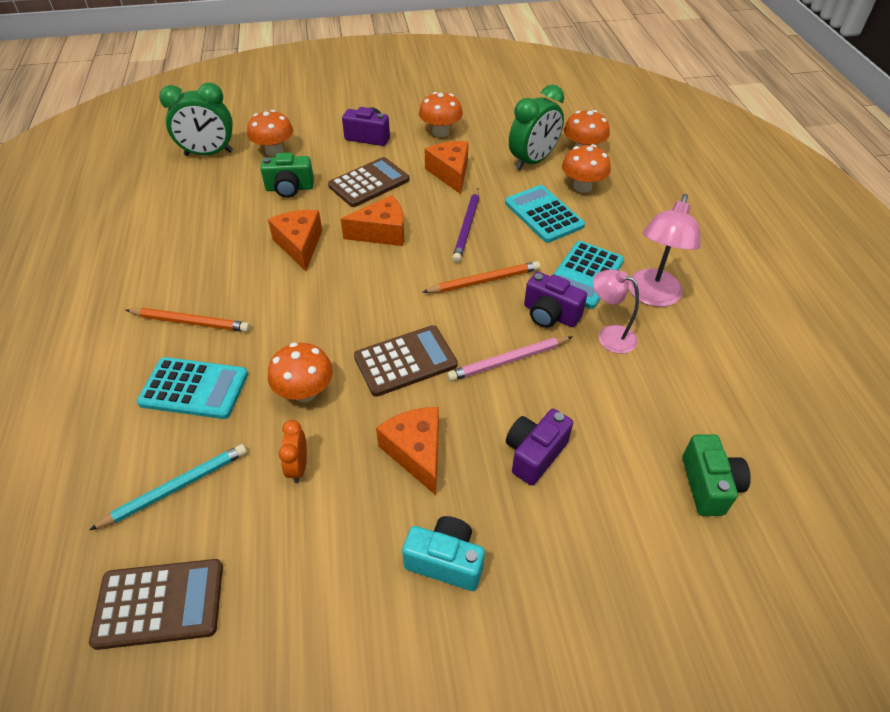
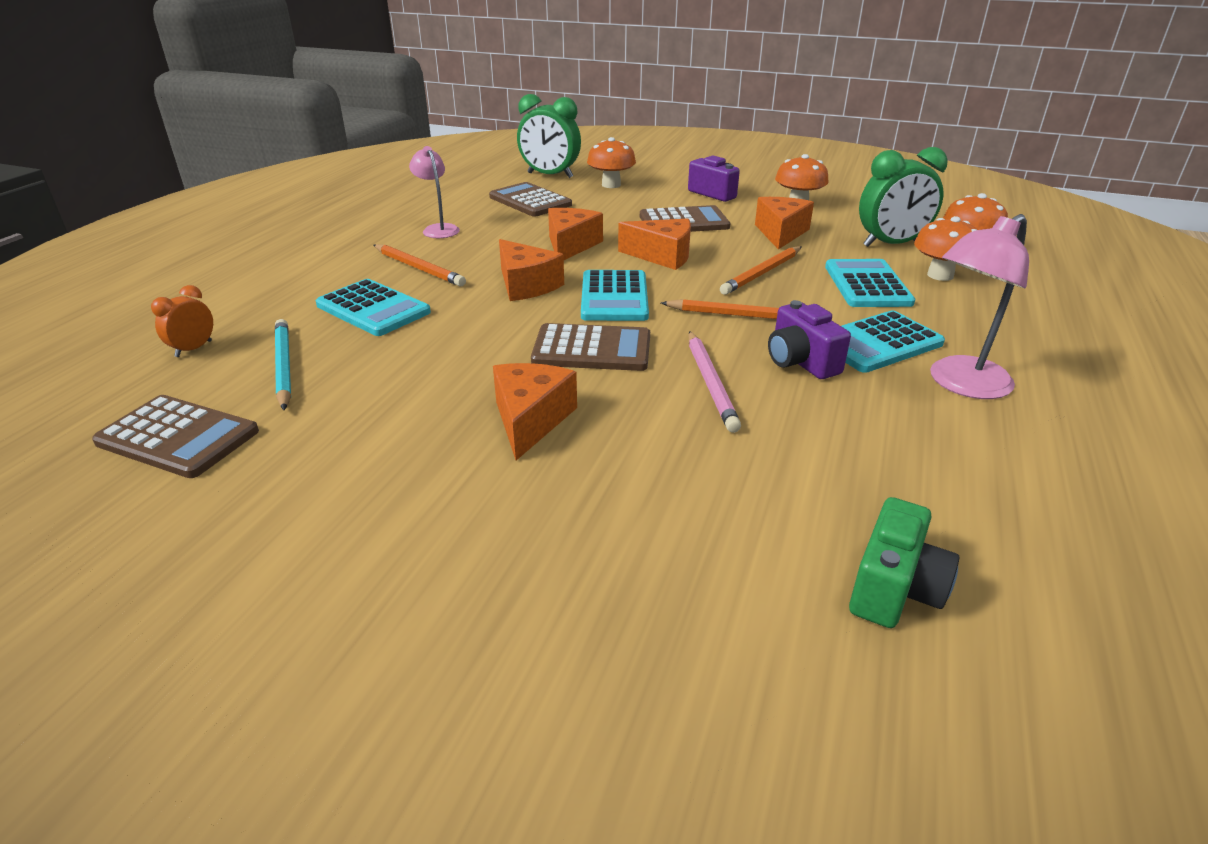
camera: 30 degrees right, 15 degrees down
turquoise pencil [89,444,247,530] -> turquoise pencil turned 105 degrees counterclockwise [275,319,291,410]
green camera [260,153,314,198] -> none
orange mushroom [268,343,333,402] -> none
orange clock [279,420,307,483] -> orange clock moved to [151,285,213,357]
turquoise camera [402,516,485,591] -> none
pink pencil [447,336,572,381] -> pink pencil turned 105 degrees counterclockwise [689,331,741,433]
purple pencil [452,188,479,263] -> orange pencil [720,246,801,295]
purple camera [506,409,573,486] -> none
pink lamp [593,269,639,354] -> pink lamp moved to [409,146,460,238]
none -> brown calculator [489,182,572,217]
none -> orange cheese [499,239,564,301]
none -> turquoise calculator [581,270,649,321]

